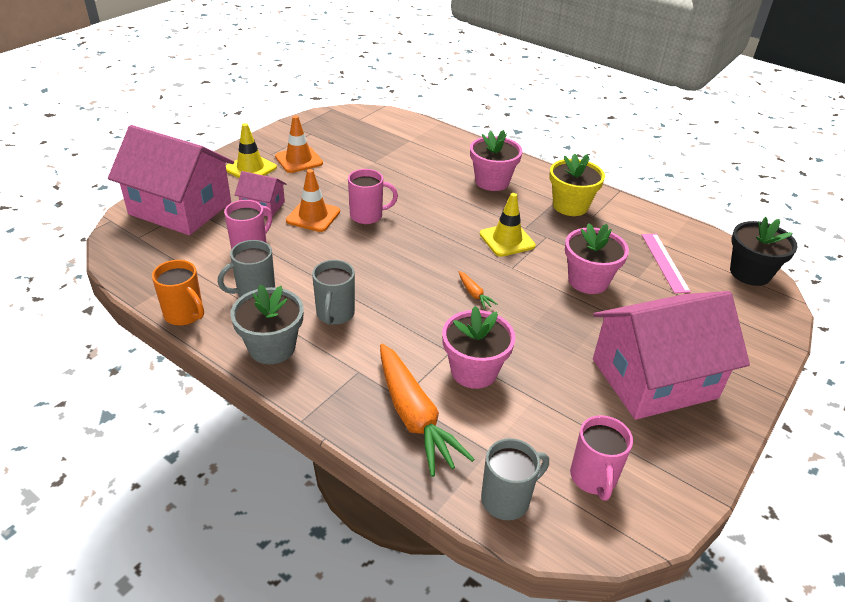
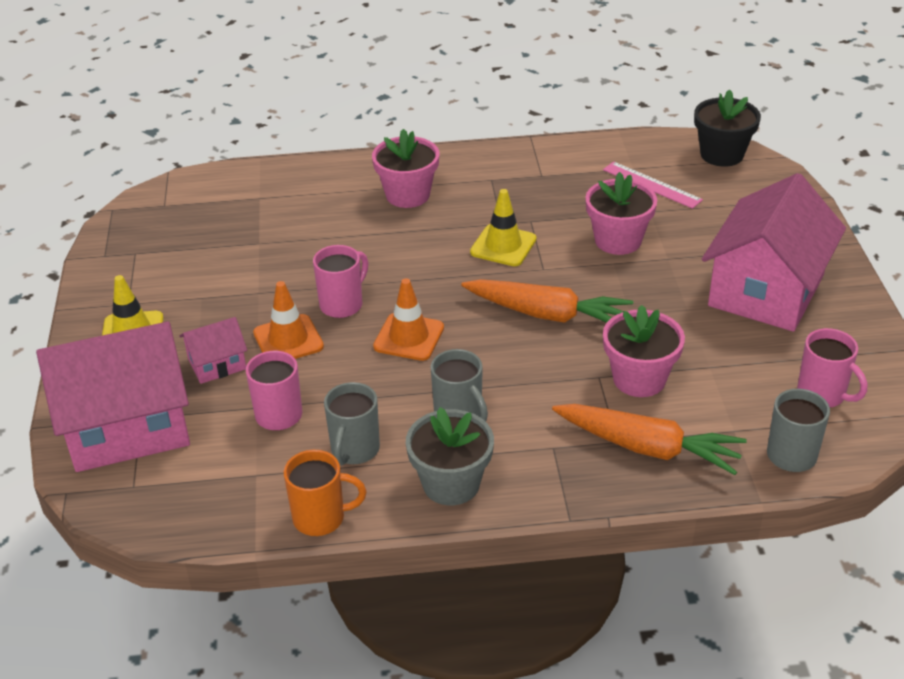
camera: 40 degrees left, 0 degrees up
orange traffic cone [275,116,323,173] -> orange traffic cone moved to [373,278,444,361]
orange carrot [459,271,497,309] -> orange carrot [461,279,633,323], size x2.37
yellow flower pot [549,153,605,216] -> none

